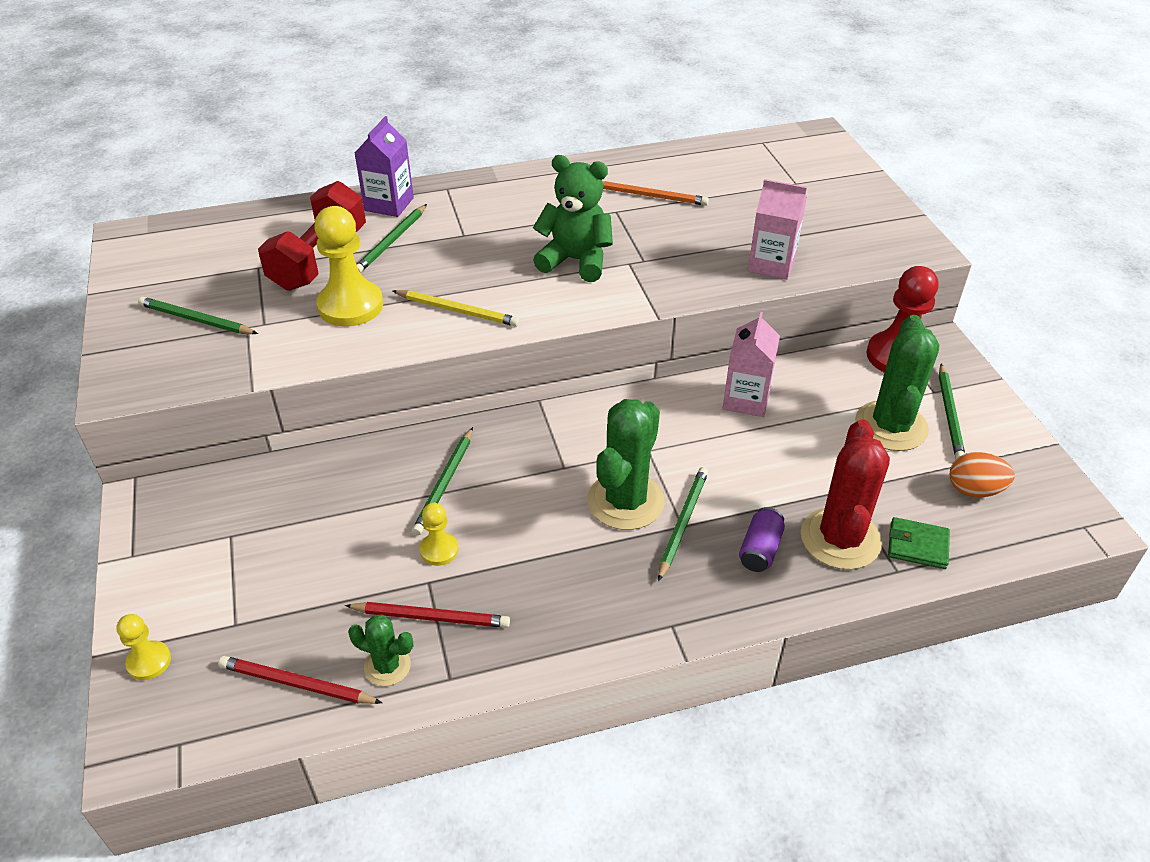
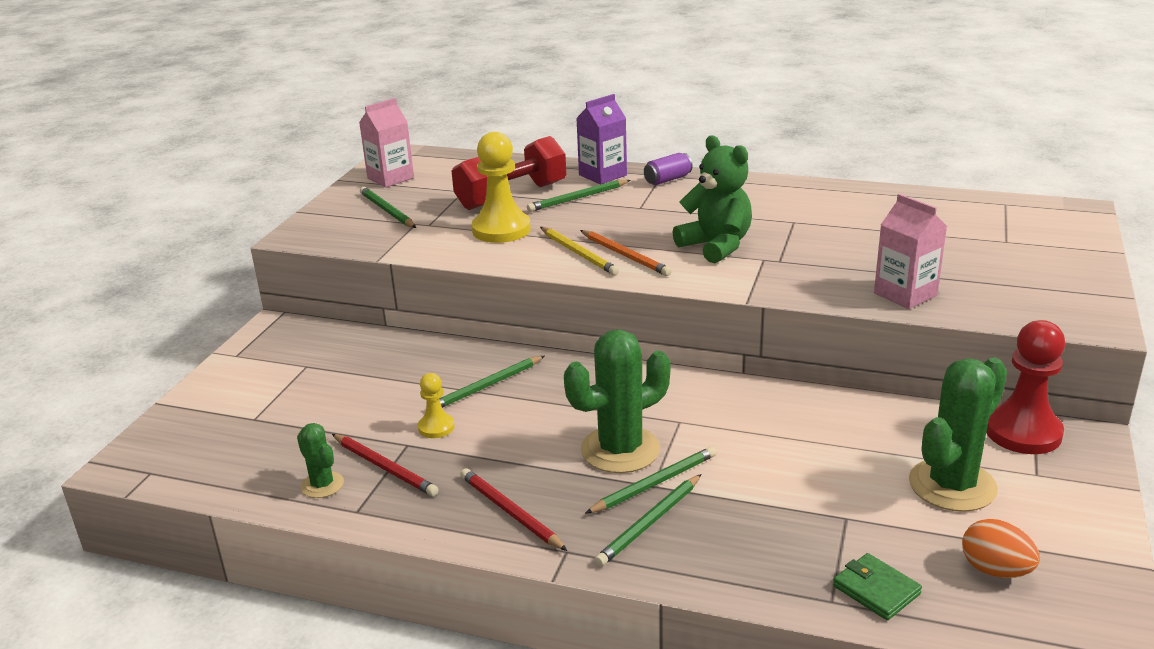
camera: 35 degrees right, 15 degrees down
yellow pawn [116,614,171,680] -> none
red pencil [218,656,382,704] -> red pencil moved to [460,468,567,551]
orange pencil [602,181,709,206] -> orange pencil moved to [580,230,672,276]
pink carton [723,312,780,417] -> pink carton moved to [359,98,414,187]
purple can [739,507,785,572] -> purple can moved to [644,153,693,185]
red cactus [801,419,890,570] -> none
green pencil [939,364,965,459] -> green pencil moved to [594,474,702,567]

